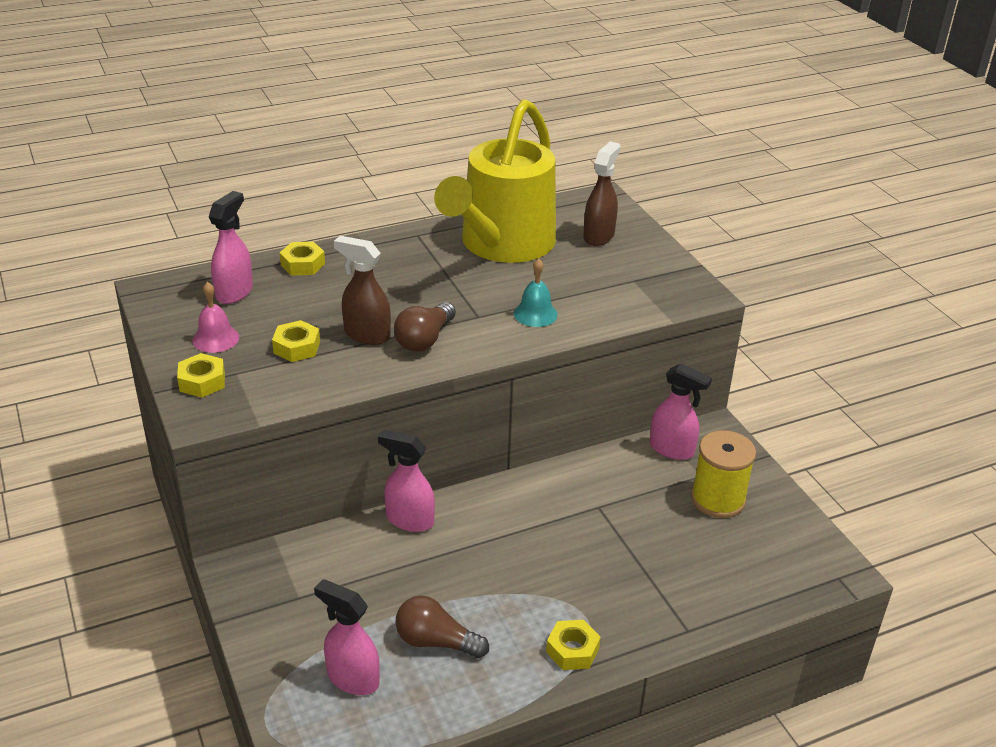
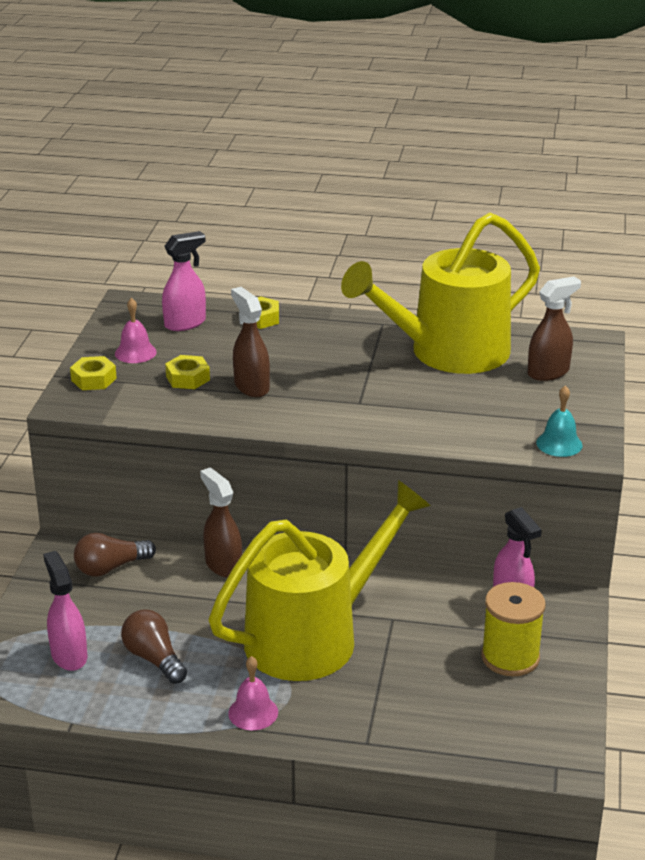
camera: 35 degrees right, 5 degrees down
pink spray bottle [378,429,435,532] -> brown spray bottle [200,467,242,578]
brown light bulb [394,302,456,351] -> brown light bulb moved to [74,533,156,577]
turquoise bell [514,258,558,327] -> turquoise bell moved to [536,386,583,457]
yellow nut [546,620,601,670] -> pink bell [228,656,278,730]
none -> yellow watering can [209,480,431,681]

